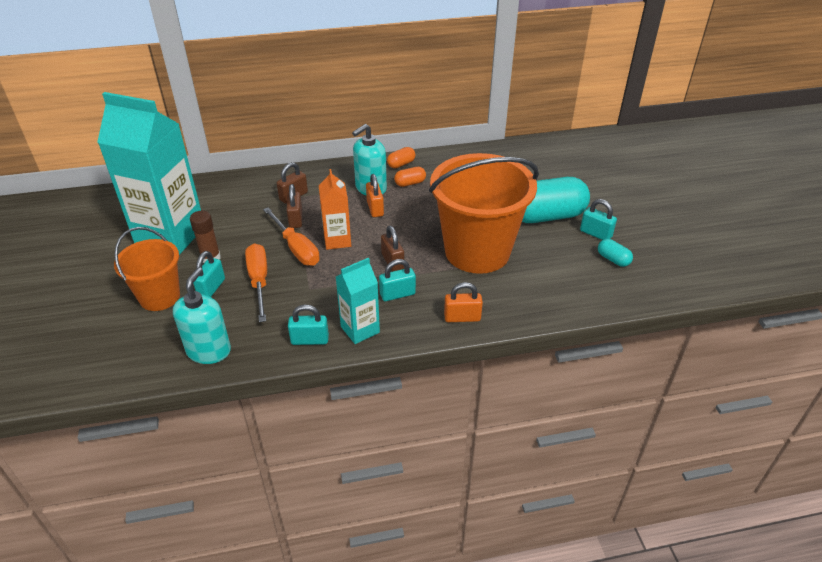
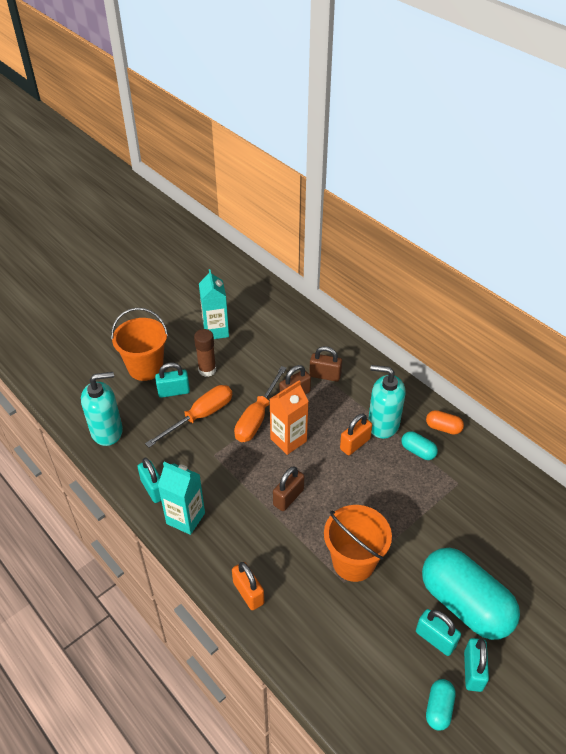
camera: 60 degrees right, 5 degrees up
turquoise carton [97,92,201,255] -> turquoise carton [199,269,229,339], size x0.50
turquoise padlock [379,259,416,301] -> turquoise padlock moved to [416,609,461,656]
orange capsule [394,167,426,187] -> turquoise capsule [401,431,438,460]
orange bucket [429,153,539,274] -> orange bucket [324,505,392,582], size x0.56

